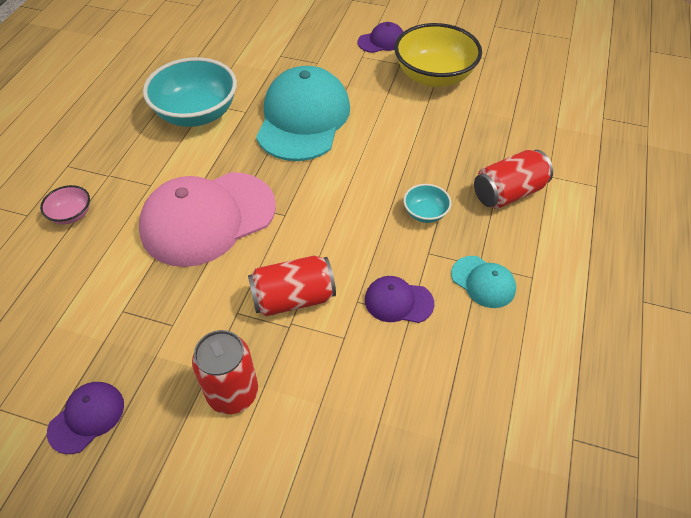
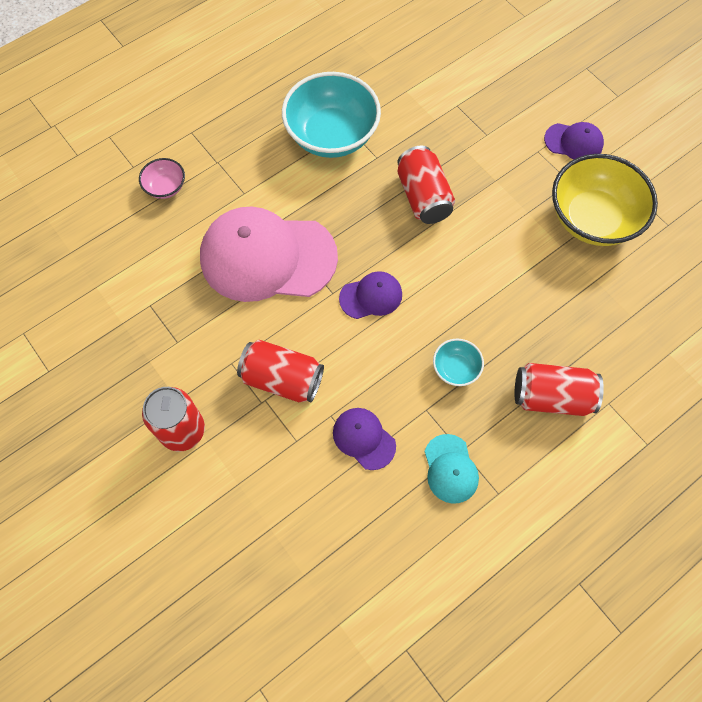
camera: 35 degrees right, 15 degrees up
purple cap [47,382,124,454] -> purple cap moved to [339,271,402,319]
turquoise cap [256,66,350,161] -> red can [397,146,455,224]

